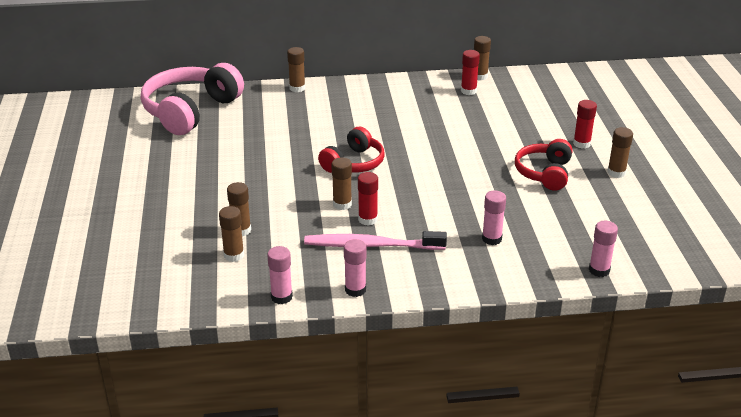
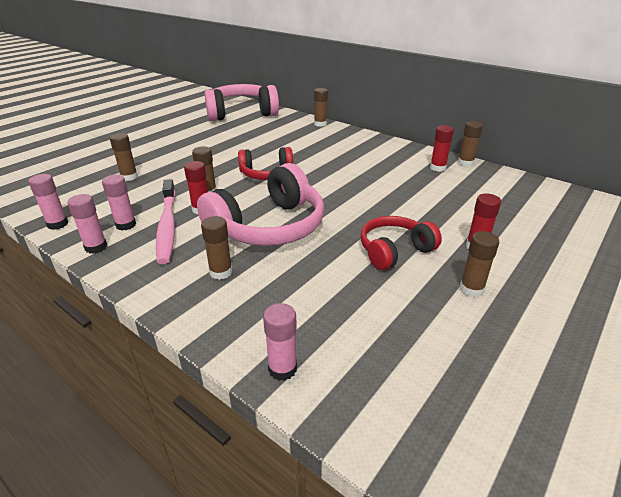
camera: 45 degrees right, 0 degrees up
brown glue stick [219,206,244,262] -> brown glue stick moved to [201,216,232,280]
pink toothbrush [304,231,447,250] -> pink toothbrush turned 150 degrees counterclockwise [156,179,176,264]
pink glue stick [482,191,506,245] -> pink glue stick moved to [102,175,136,231]
none -> pink headphones [197,163,324,246]

